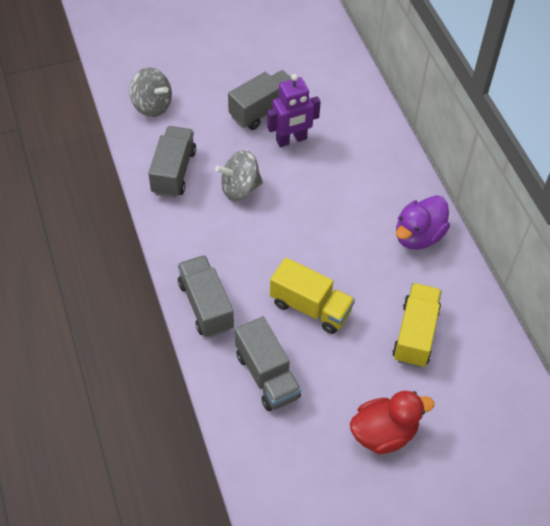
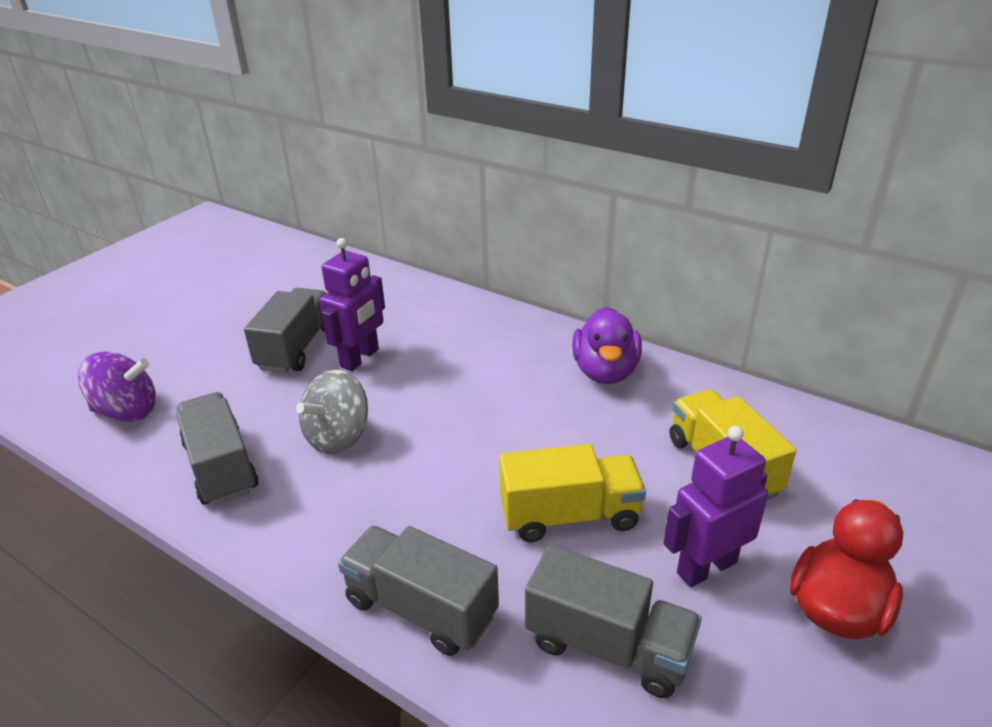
camera: 35 degrees left, 20 degrees down
grey spinning top [129,68,172,117] -> purple spinning top [78,352,156,422]
none -> purple robot [663,426,768,587]

